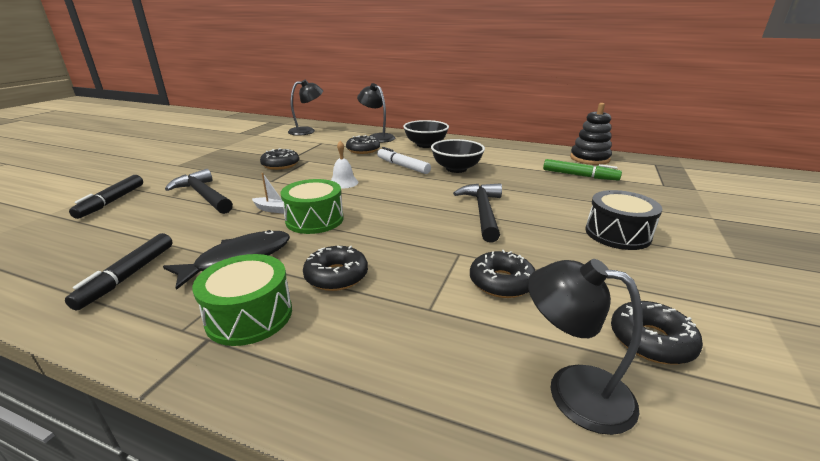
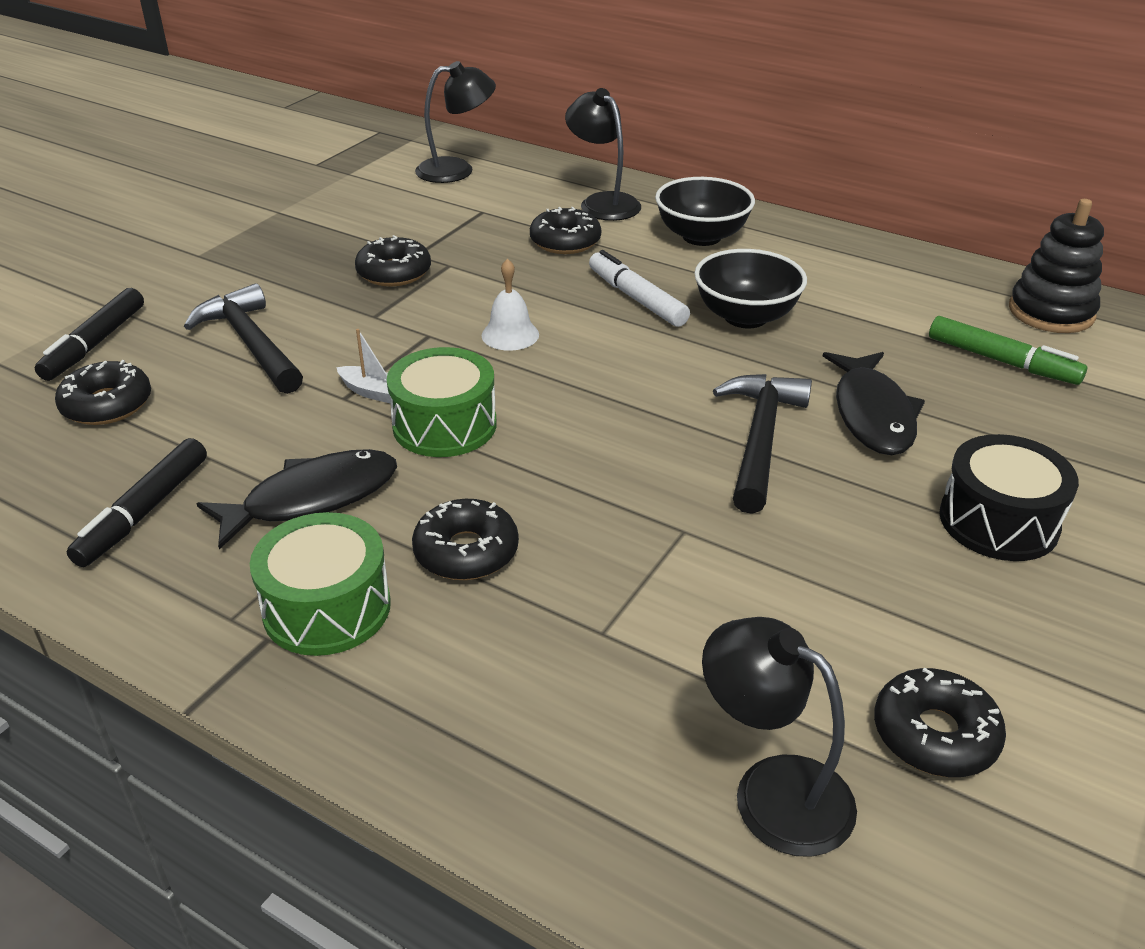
camera: 10 degrees right, 10 degrees up
black donut [470,250,535,298] -> black donut moved to [55,360,151,425]
none -> black fish [823,352,925,455]

